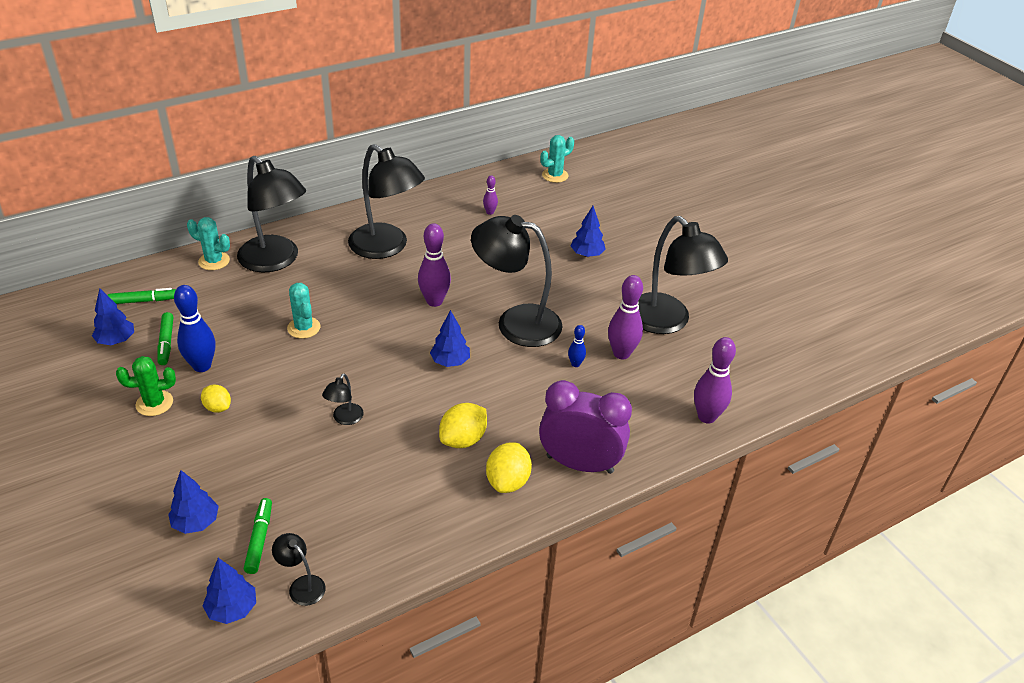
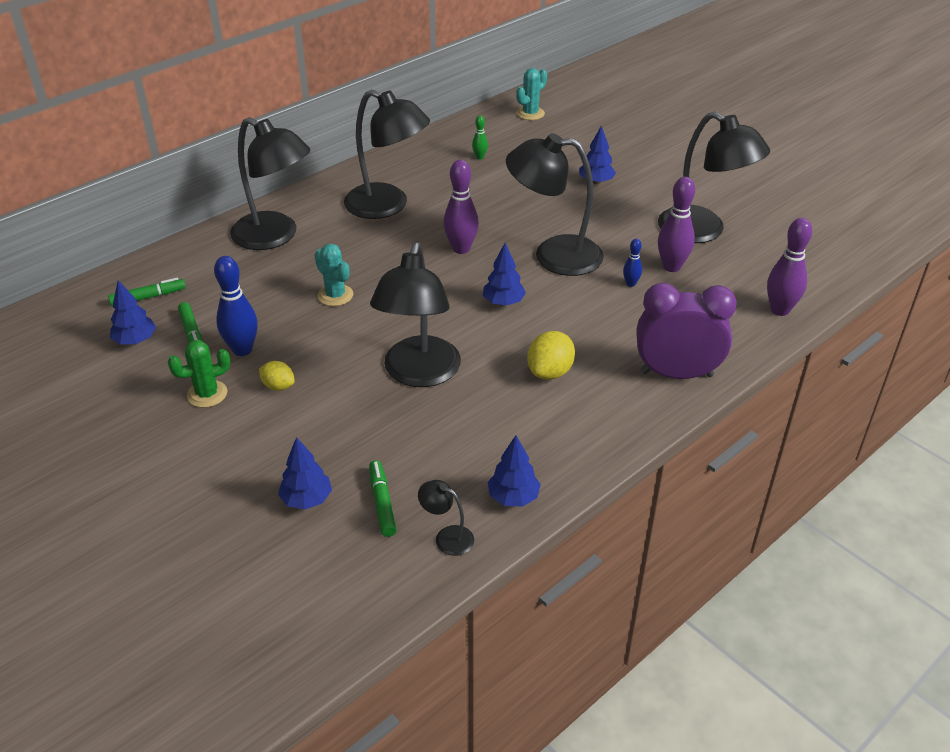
camera: 10 degrees left, 0 degrees up
turquoise cactus [187,217,230,270] -> none
blue tree [202,558,256,624] -> blue tree moved to [488,435,541,507]
black lamp [322,373,364,425] -> black lamp [370,242,461,387], size x2.37
purple bowling pin [483,175,498,215] -> green bowling pin [472,116,488,160]
yellow lemon [486,442,532,493] -> none

